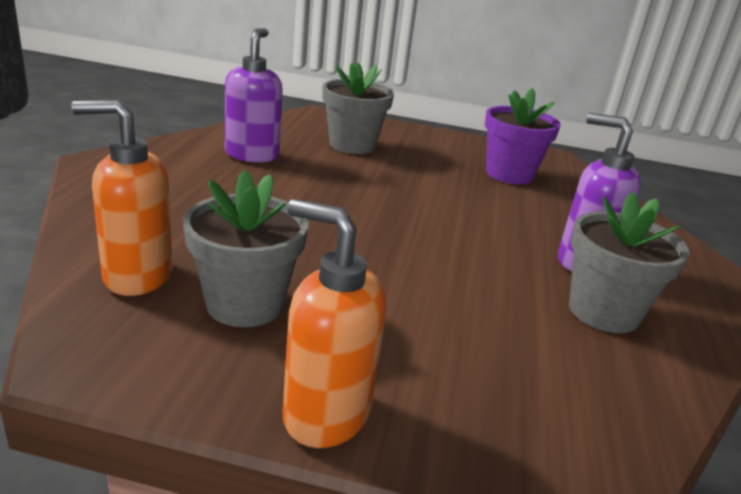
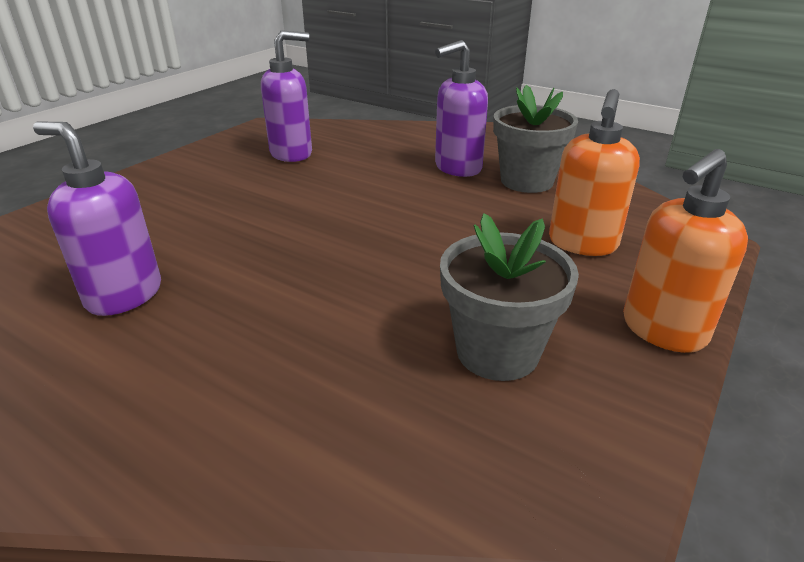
camera: 65 degrees left, 5 degrees up
orange soap dispenser [72,99,173,296] -> orange soap dispenser moved to [549,89,640,256]
grey flower pot [323,62,394,154] -> none
purple flower pot [485,88,561,184] -> purple soap dispenser [261,30,312,162]

